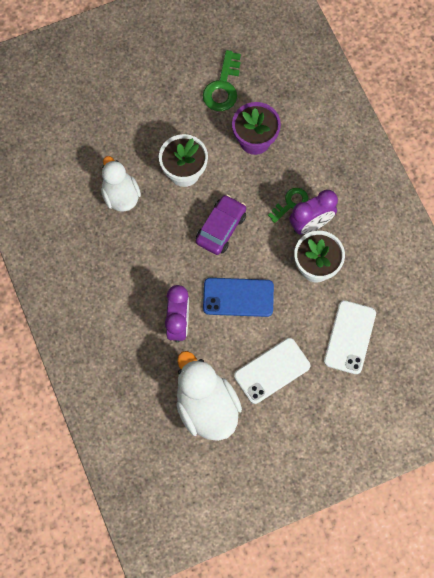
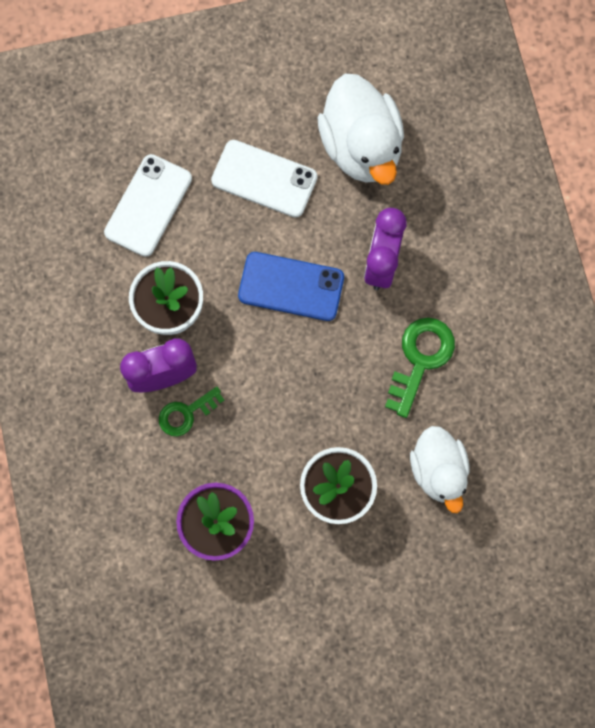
camera: 170 degrees left, 5 degrees up
purple car [196,195,246,255] -> none
green key [203,50,241,111] -> green key moved to [385,318,455,418]
white phone [234,338,310,404] -> white phone turned 45 degrees clockwise [211,140,317,218]

